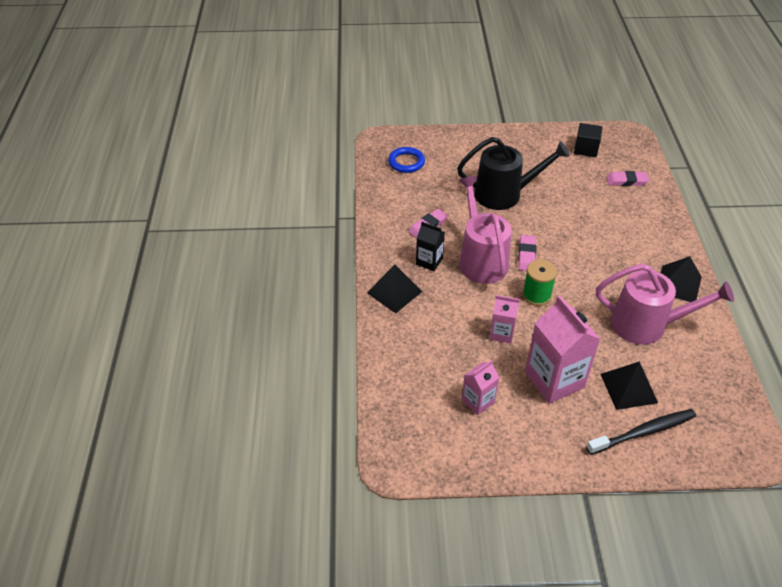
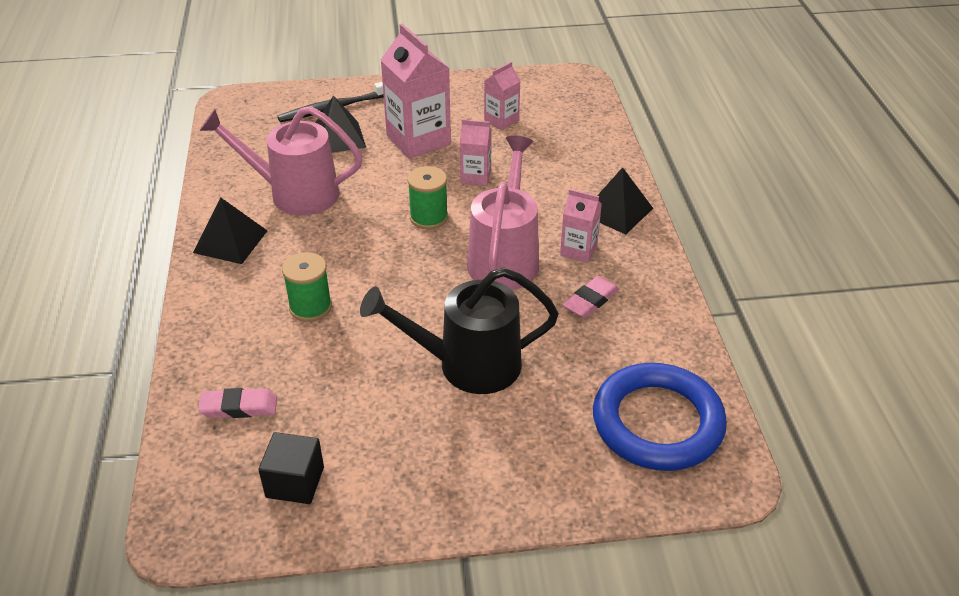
camera: 175 degrees right, 5 degrees down
blue ring [388,147,425,173] -> blue ring [593,363,727,471], size x1.83
black carton [416,222,445,271] -> pink carton [560,189,602,263]
pink watering can [459,176,511,284] -> pink watering can turned 150 degrees counterclockwise [467,136,539,290]
pink eraser [518,235,536,271] -> none
none -> green spool [282,252,332,322]

